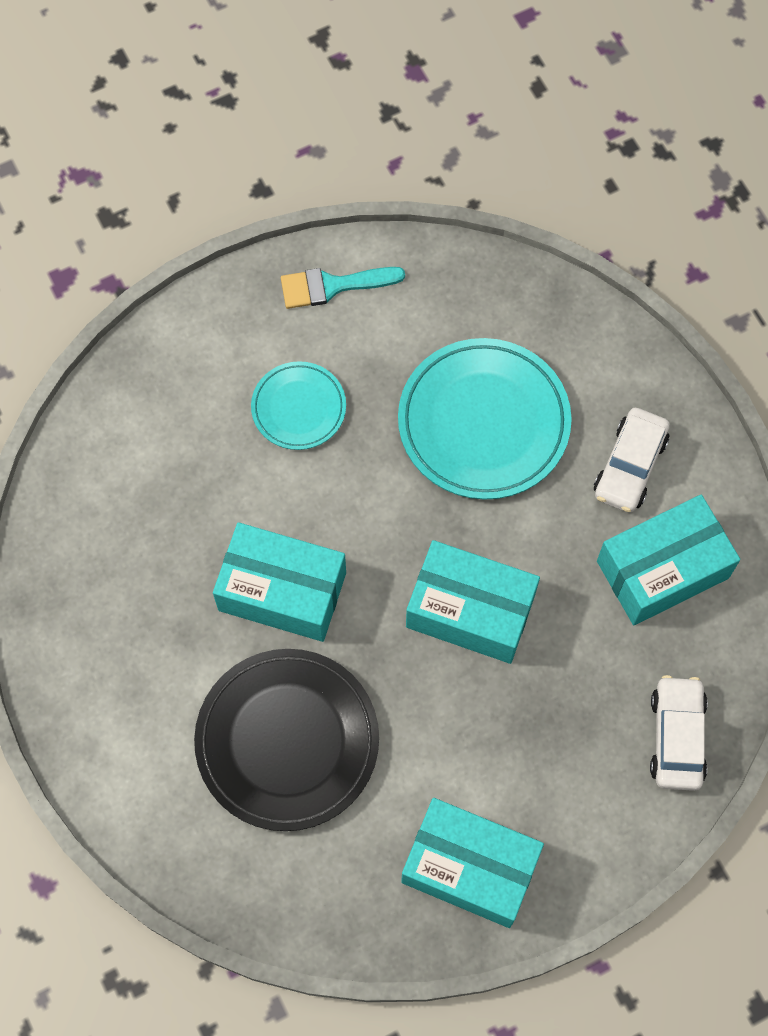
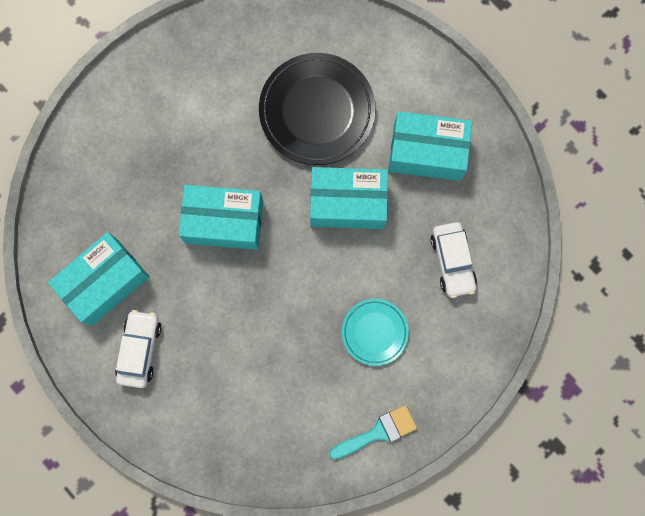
camera: 165 degrees right, 10 degrees up
turquoise plate [398,338,572,500] -> none
turquoise box [401,798,544,928] -> turquoise box moved to [388,111,472,181]
white car [650,675,708,791] -> white car moved to [430,222,477,298]

